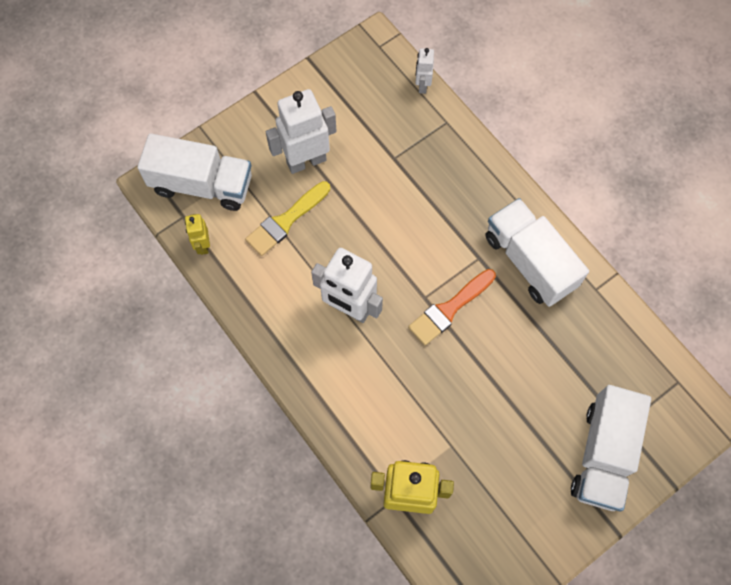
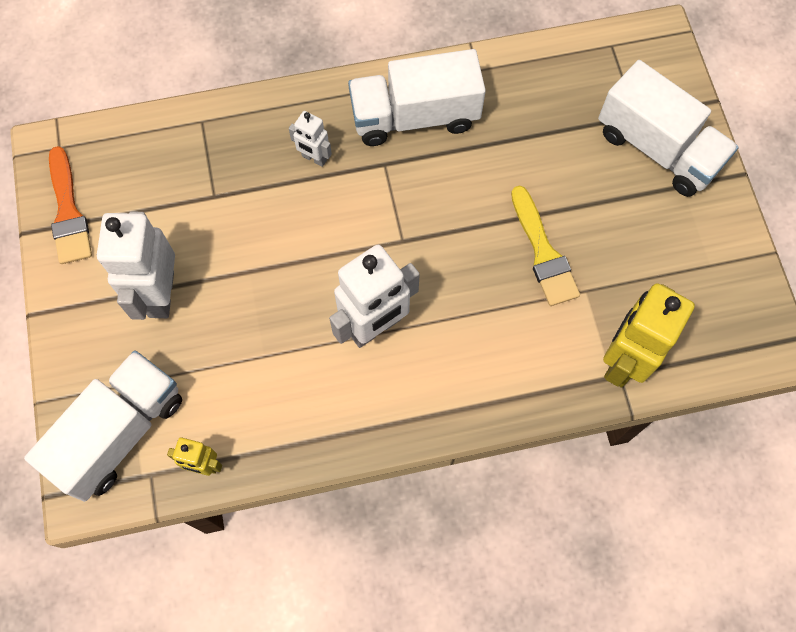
camera: 65 degrees left, 0 degrees up
yellow brush [245,181,330,256] -> yellow brush moved to [511,185,580,306]
orange brush [408,269,496,345] -> orange brush moved to [49,146,92,264]
white robot [415,48,434,94] -> white robot moved to [289,111,332,167]

